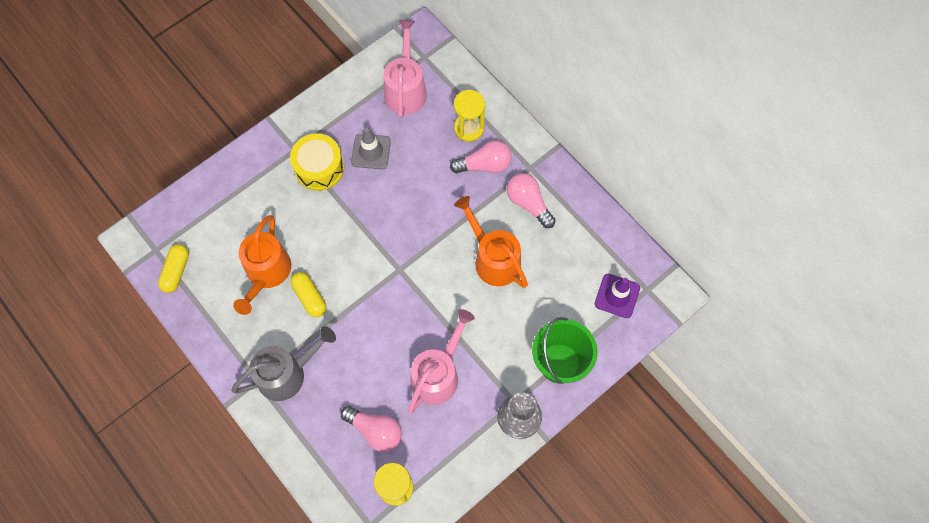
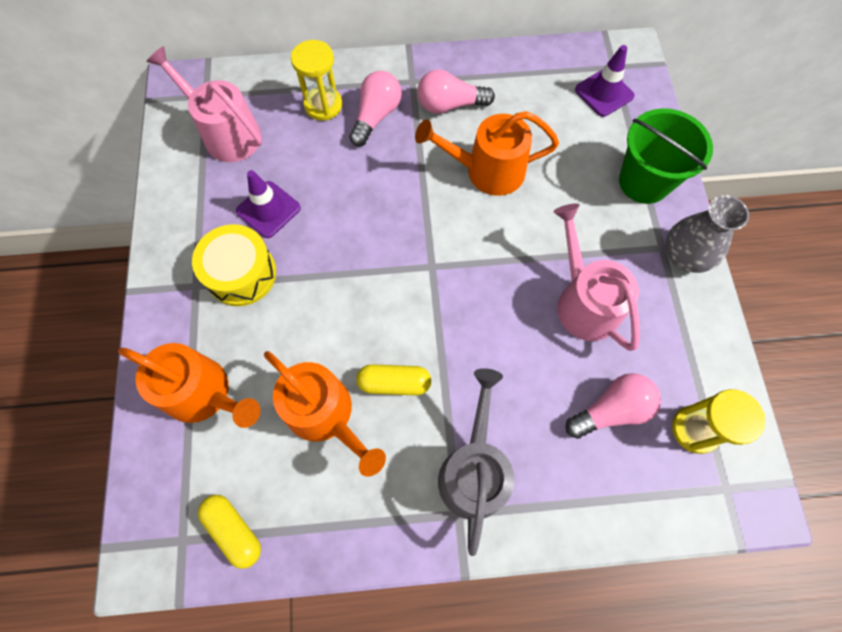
camera: 55 degrees left, 0 degrees up
grey traffic cone [351,128,391,169] -> purple traffic cone [236,170,301,238]
none -> orange watering can [118,343,261,428]

